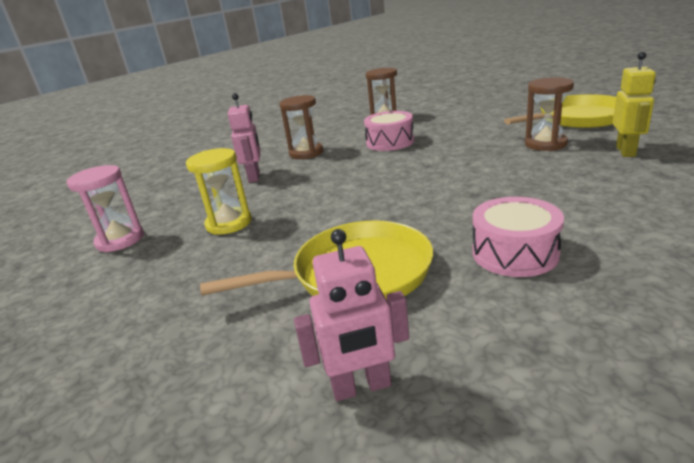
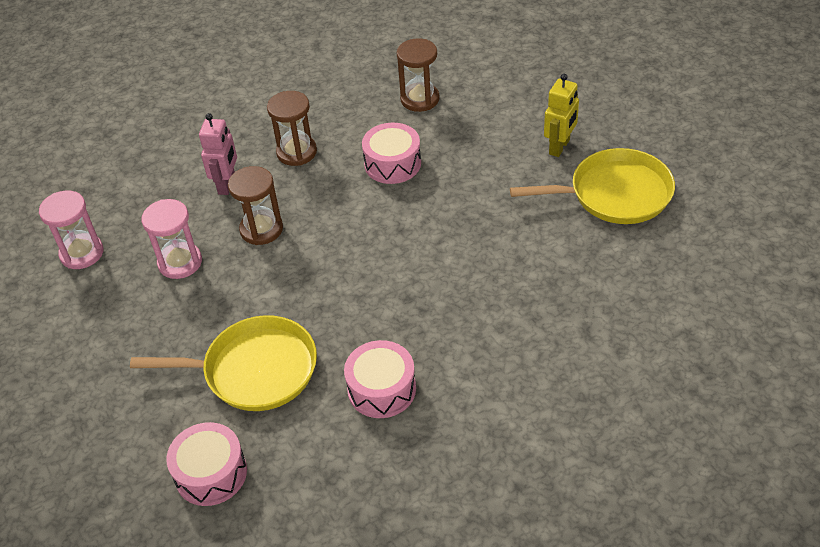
camera: 15 degrees right, 20 degrees up
yellow hourglass [186,148,252,235] -> pink hourglass [141,199,202,279]
pink robot [294,229,409,401] -> pink drum [166,422,247,506]
brown hourglass [525,77,574,151] -> brown hourglass moved to [228,166,283,245]
yellow robot [613,52,656,157] -> yellow robot moved to [544,74,579,157]

